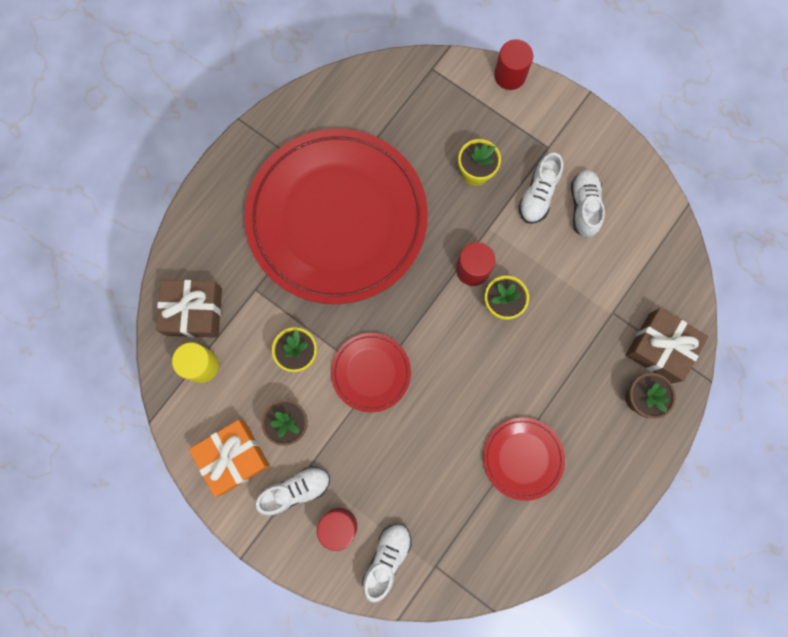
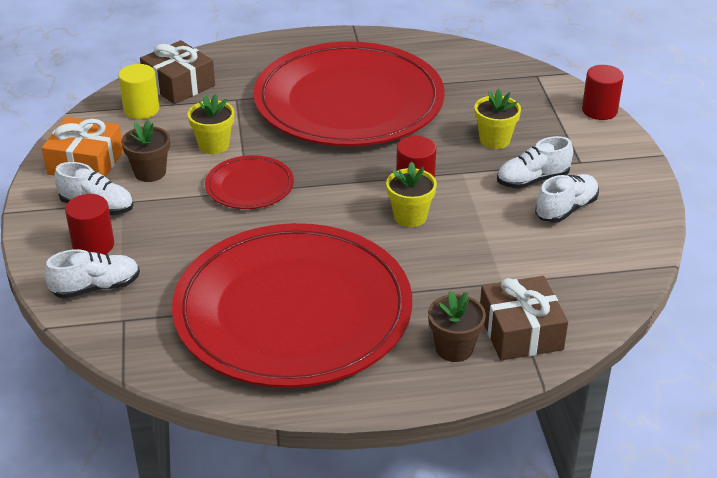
camera: 45 degrees right, 40 degrees down
red plate [483,417,565,501] -> red plate [172,223,412,388], size x2.36

